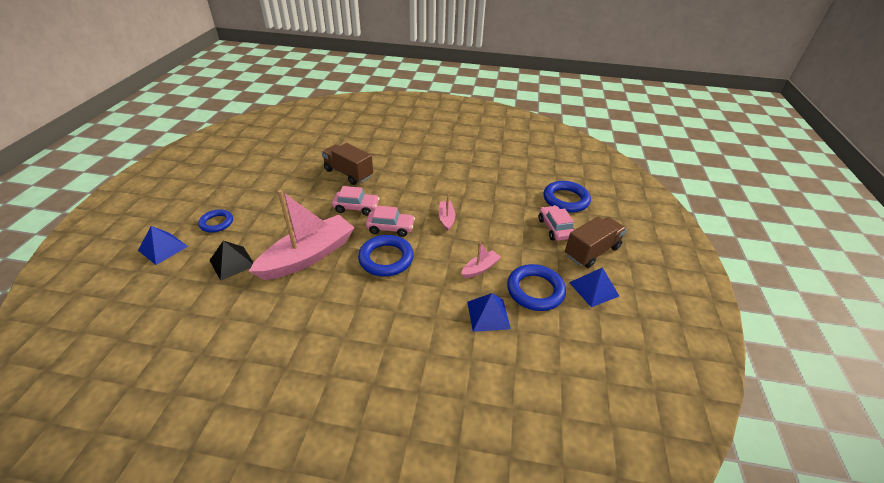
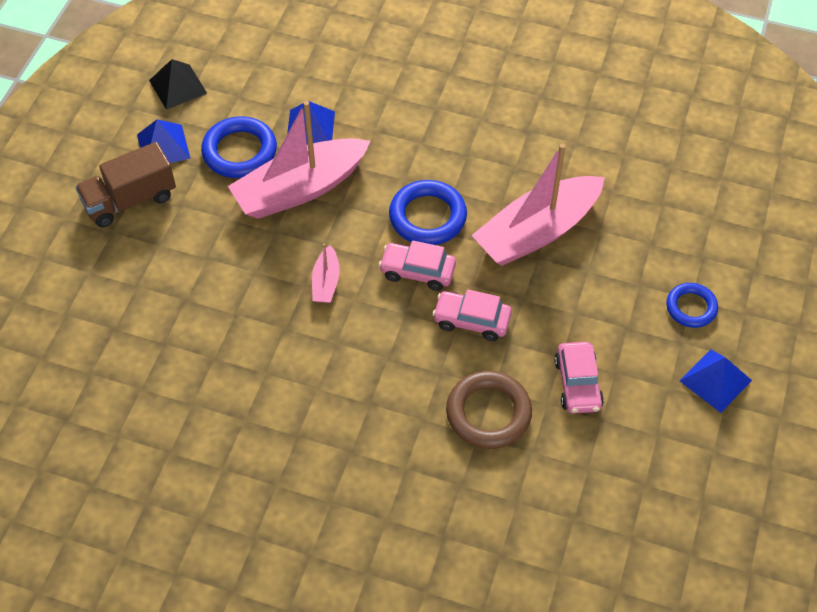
camera: 170 degrees left, 15 degrees up
blue pyramid [138,226,188,265] -> blue pyramid moved to [680,349,752,413]
black pyramid [209,241,253,281] -> black pyramid moved to [149,59,207,110]
brown truck [322,143,373,185] -> brown ring [446,371,532,449]
pink boat [461,242,501,278] -> pink boat [228,101,371,219], size x2.28
pink car [539,206,574,241] -> pink car moved to [554,342,604,414]
blue ring [544,181,591,213] -> none

